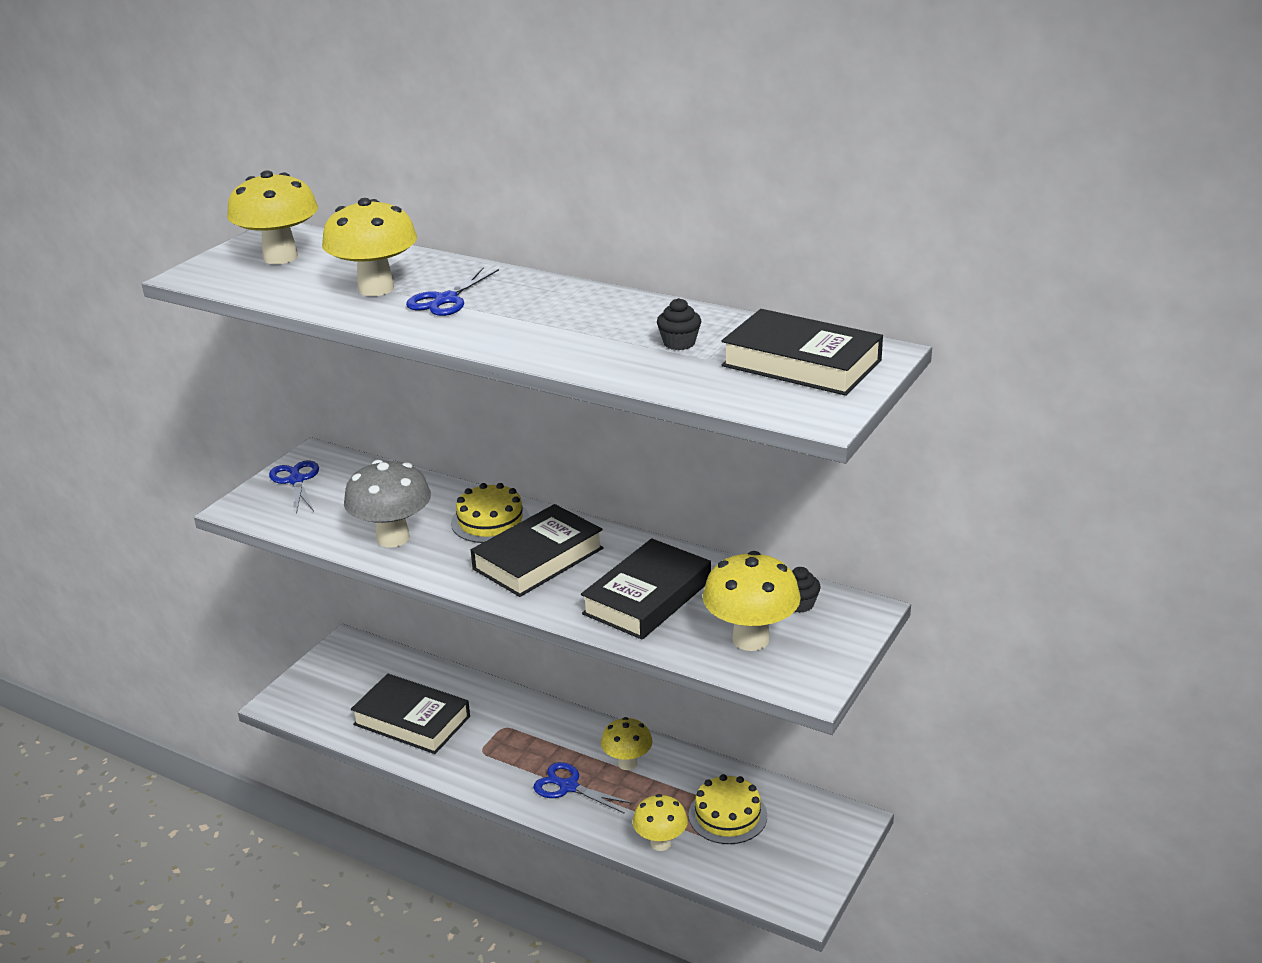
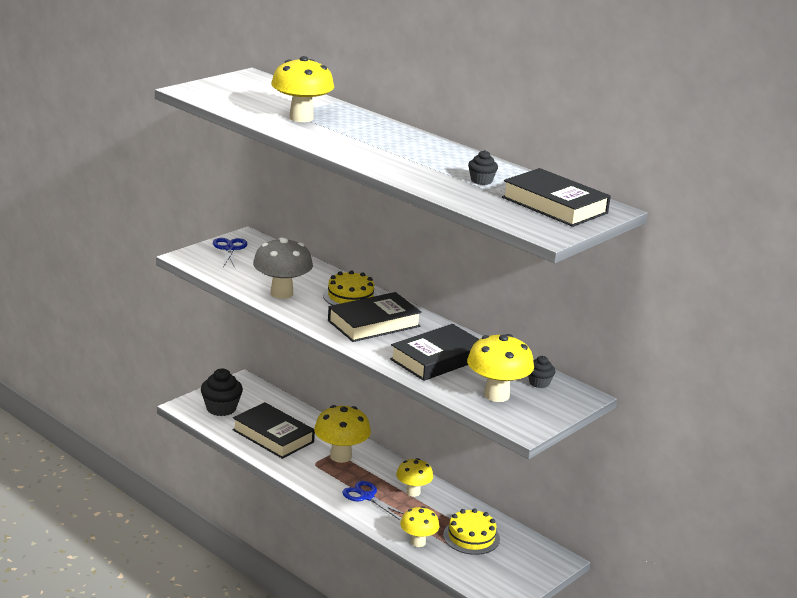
camera: 10 degrees right, 5 degrees down
yellow mushroom [227,170,318,264] -> yellow mushroom moved to [314,405,371,463]
blue scissors [406,268,499,316] -> none
none -> black cupcake [201,369,243,416]

